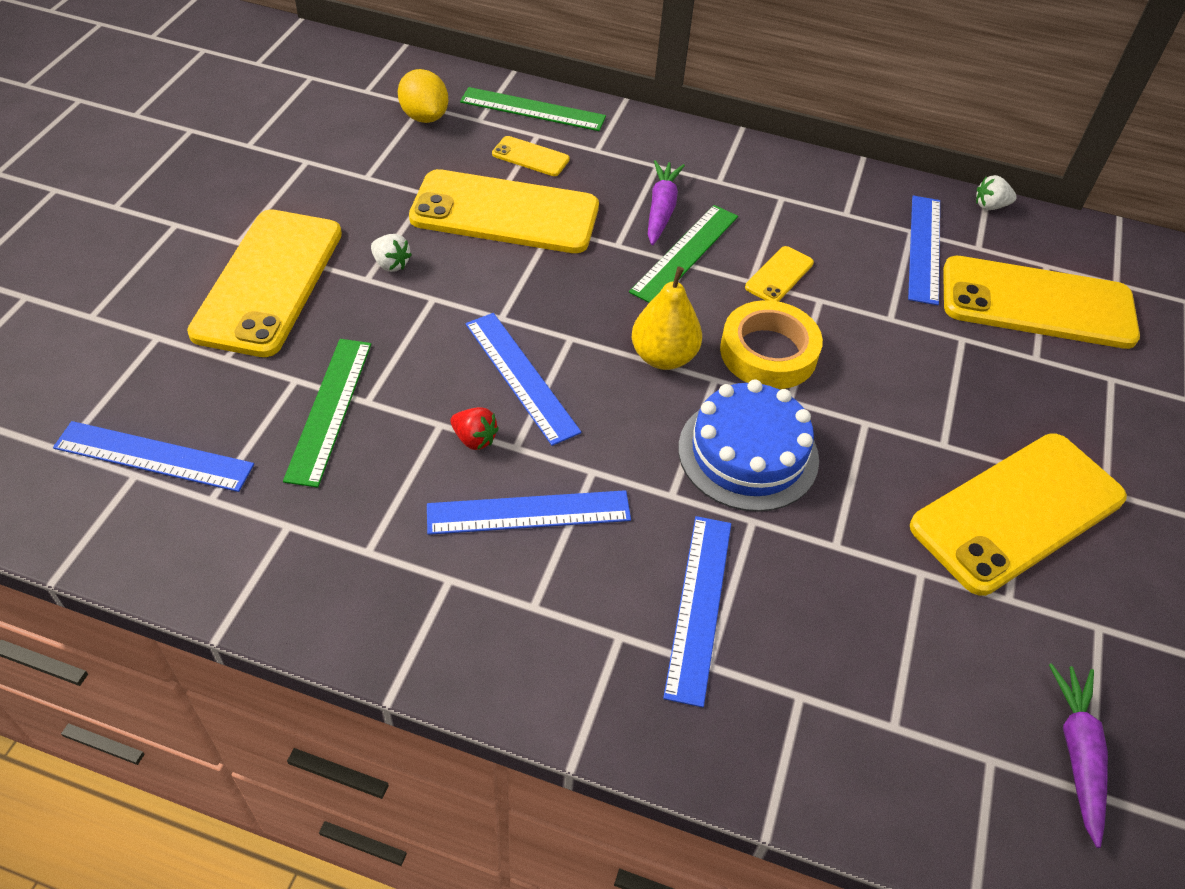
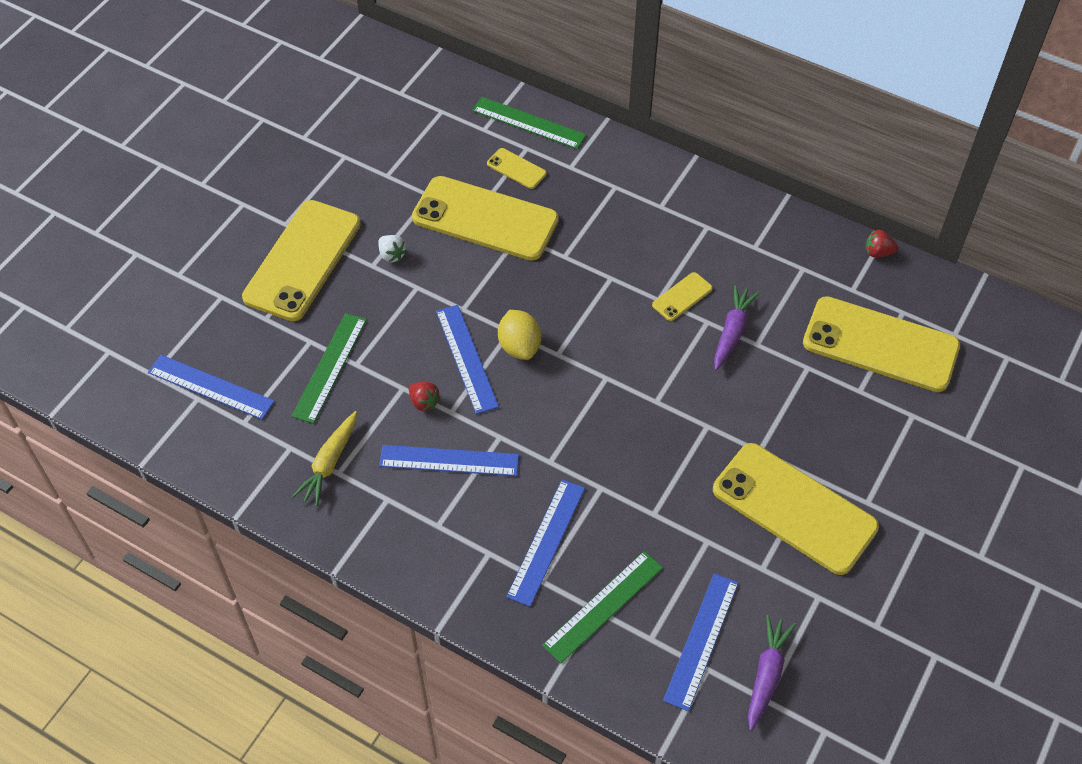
camera: 15 degrees right, 5 degrees up
yellow lemon [398,69,448,123] -> yellow lemon moved to [498,310,541,360]
green ruler [629,205,738,303] -> green ruler moved to [542,551,663,663]
yellow pear [632,266,702,370] -> none
purple carrot [648,160,685,245] -> purple carrot moved to [714,285,759,370]
blue cake [678,379,819,512] -> none
yellow tape [720,300,823,389] -> none
blue ruler [908,195,940,305] -> blue ruler moved to [663,573,739,711]
yellow phone [910,433,1127,596] -> yellow phone turned 60 degrees clockwise [713,443,879,575]
white strawberry [976,175,1017,210] -> red strawberry [865,230,899,258]
none -> yellow carrot [292,411,357,506]

